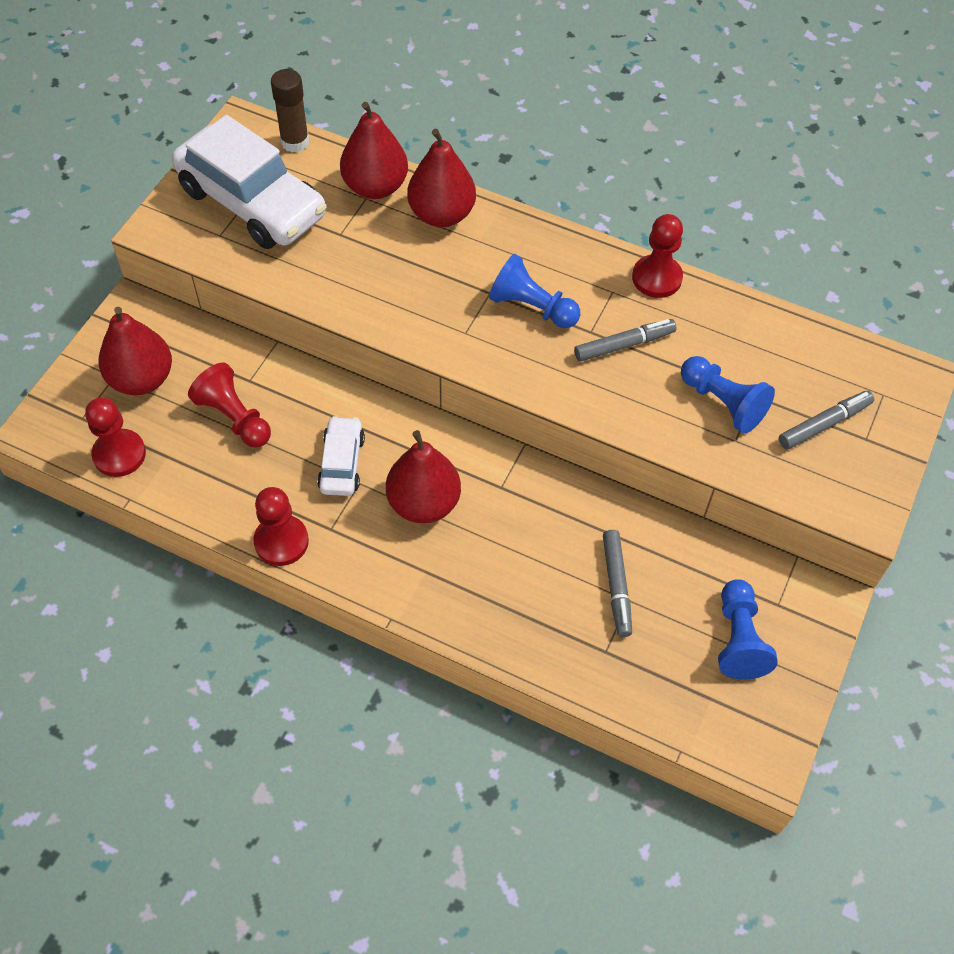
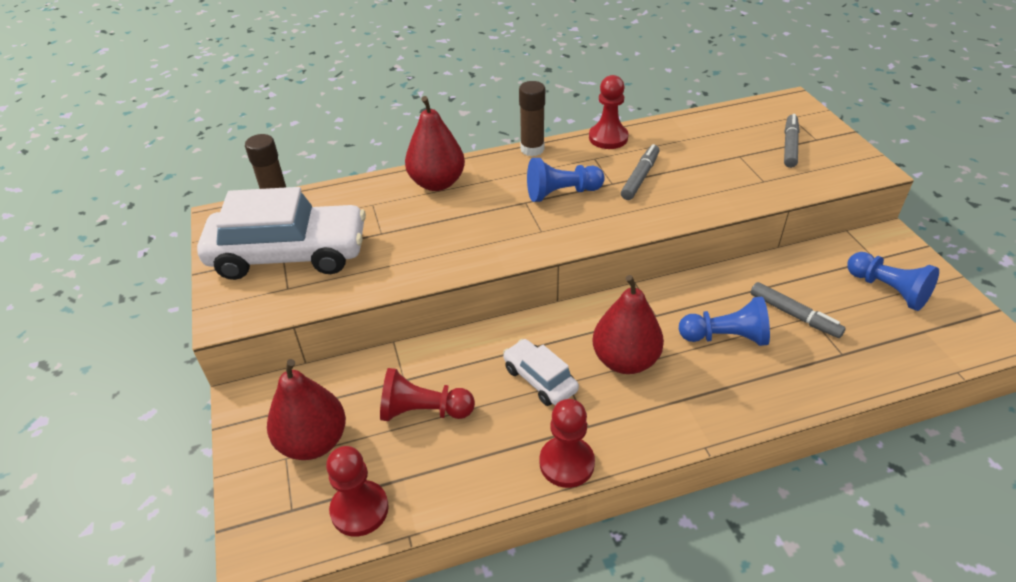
camera: 40 degrees left, 15 degrees down
red pear [340,102,408,199] -> none
blue pawn [681,356,775,433] -> blue pawn moved to [679,297,770,346]
none -> brown glue stick [519,81,545,156]

